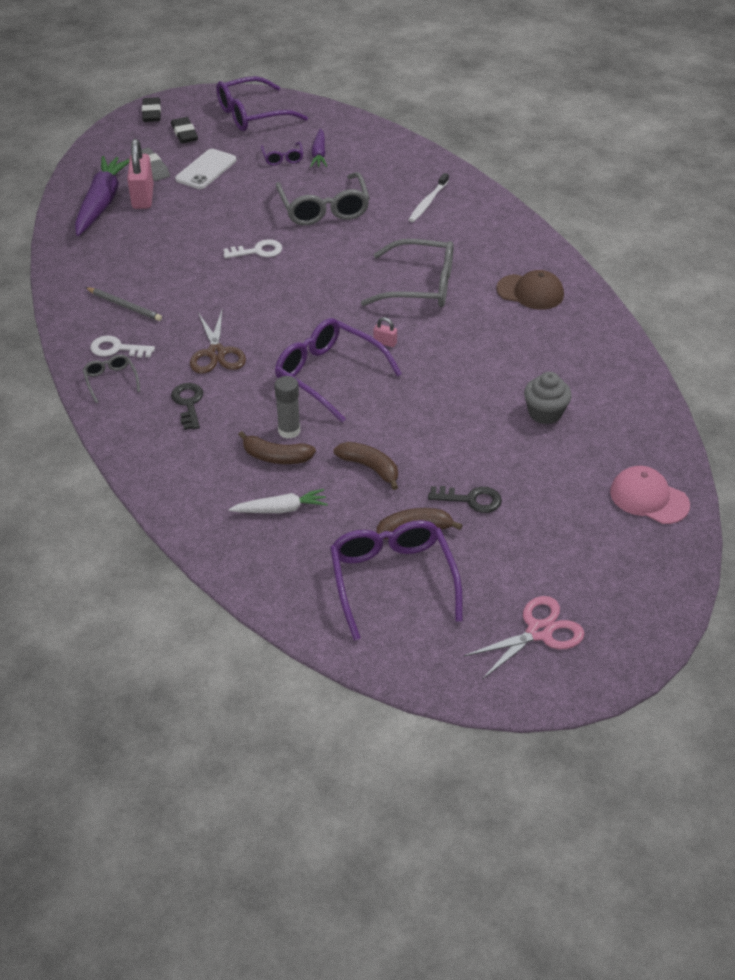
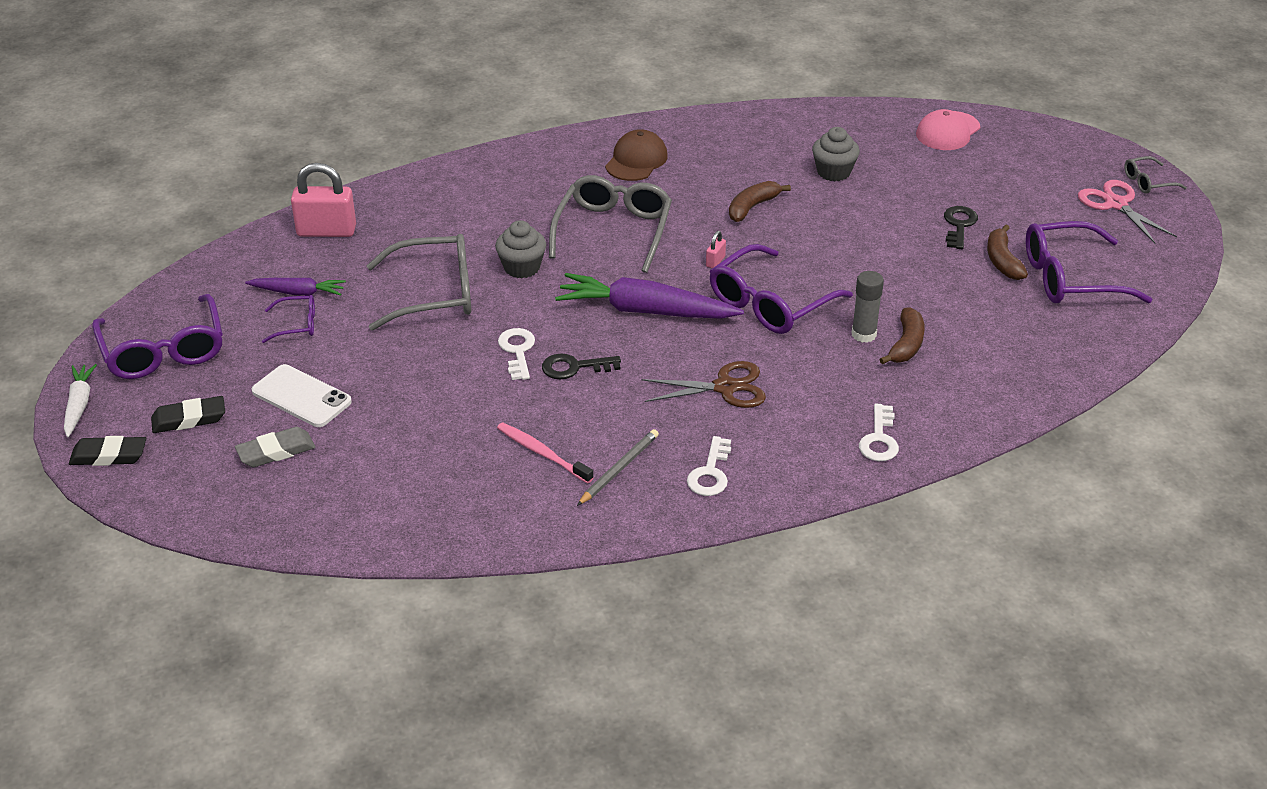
camera: 85 degrees left, 5 degrees down
purple carrot [75,156,130,236] -> purple carrot moved to [555,273,744,319]
grey glasses [83,354,140,403] -> grey glasses moved to [1124,156,1187,194]
pink padlock [127,139,154,209] -> pink padlock moved to [291,163,356,237]
black key [171,383,203,430] -> black key moved to [542,354,621,380]
white carrot [229,489,328,513] -> white carrot moved to [64,364,97,437]
brown banana [333,442,398,490] -> brown banana moved to [729,181,791,222]
white toothbrush [408,173,449,222] -> none
none -> grey cupcake [495,220,546,278]
none -> pink toothbrush [497,422,594,483]
none -> white key [859,404,899,461]

